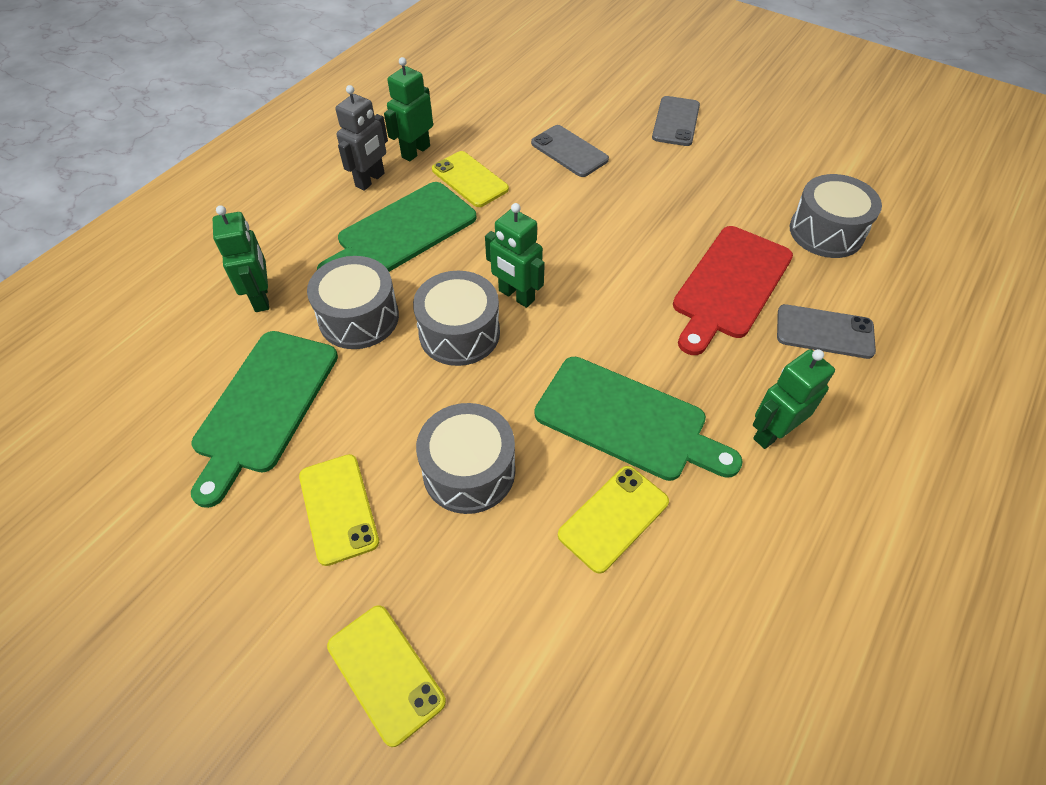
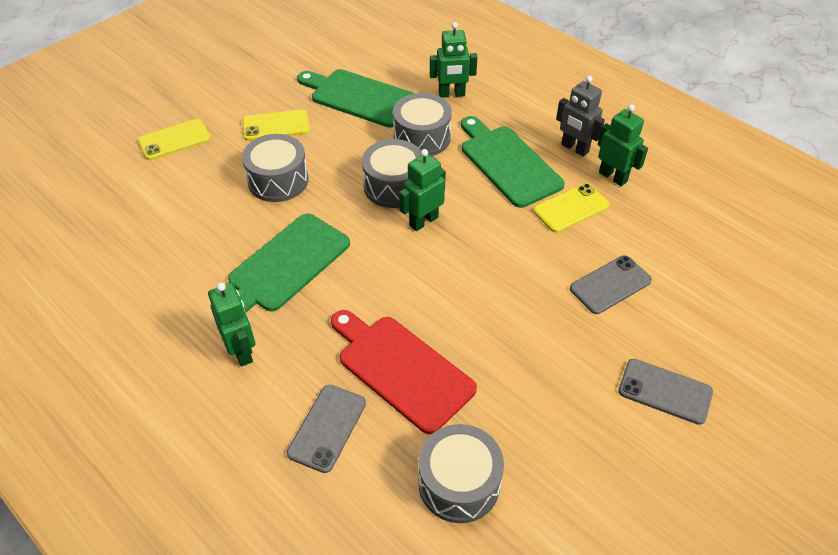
camera: 100 degrees right, 5 degrees down
yellow phone [558,466,669,574] -> none

